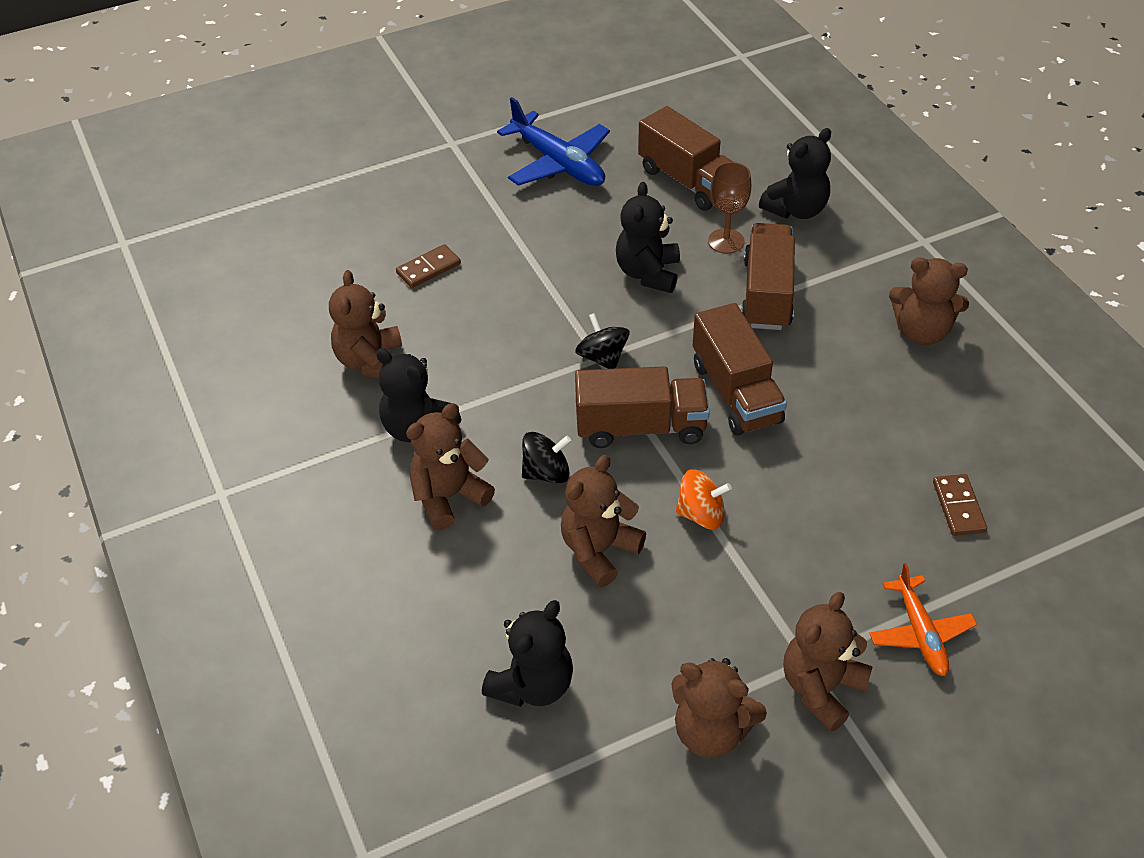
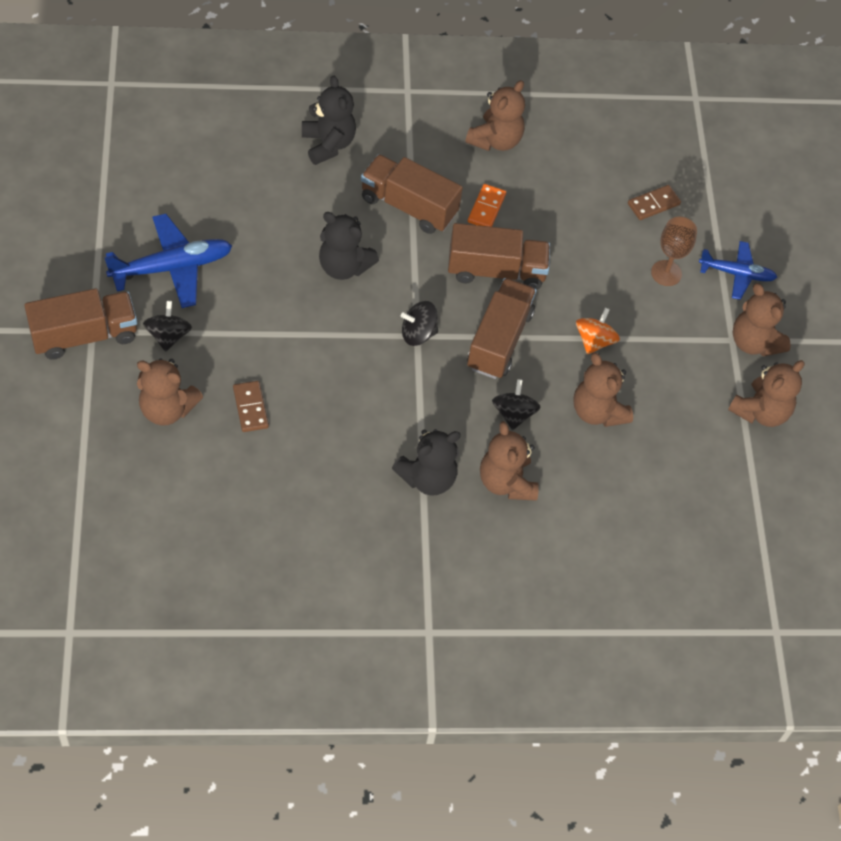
camera: 75 degrees left, 10 degrees up
brown teddy bear [329,270,402,379] -> brown teddy bear moved to [137,358,203,425]
black teddy bear [482,600,573,707] -> none
brown truck [638,106,733,211] -> brown truck moved to [24,288,137,360]
brown goblet [708,162,751,254] -> brown goblet moved to [651,217,697,286]
orange plane [869,563,977,676] -> blue plane [699,241,777,300]
brown domino [933,474,987,536] -> brown domino turned 45 degrees counterclockwise [628,185,681,220]
none -> black spinning top [143,301,192,352]
none -> orange domino [468,184,506,227]

